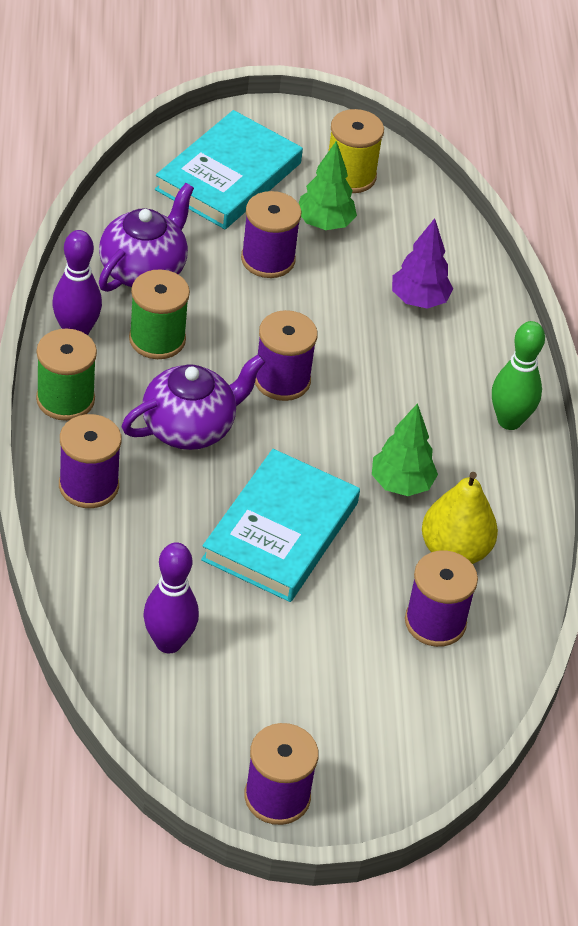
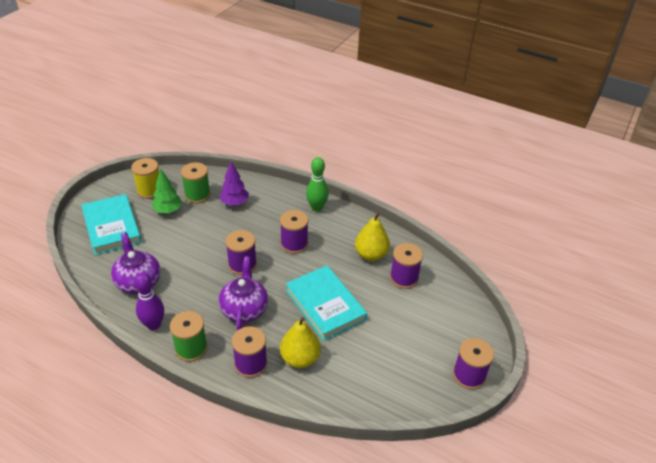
camera: 55 degrees left, 5 degrees down
green spool [129,269,190,359] -> green spool moved to [181,162,211,204]
purple bowling pin [143,542,199,654] -> none
purple spool [241,191,301,278] -> purple spool moved to [280,210,308,254]
green tree [372,403,438,496] -> none
none -> yellow pear [280,317,321,368]

